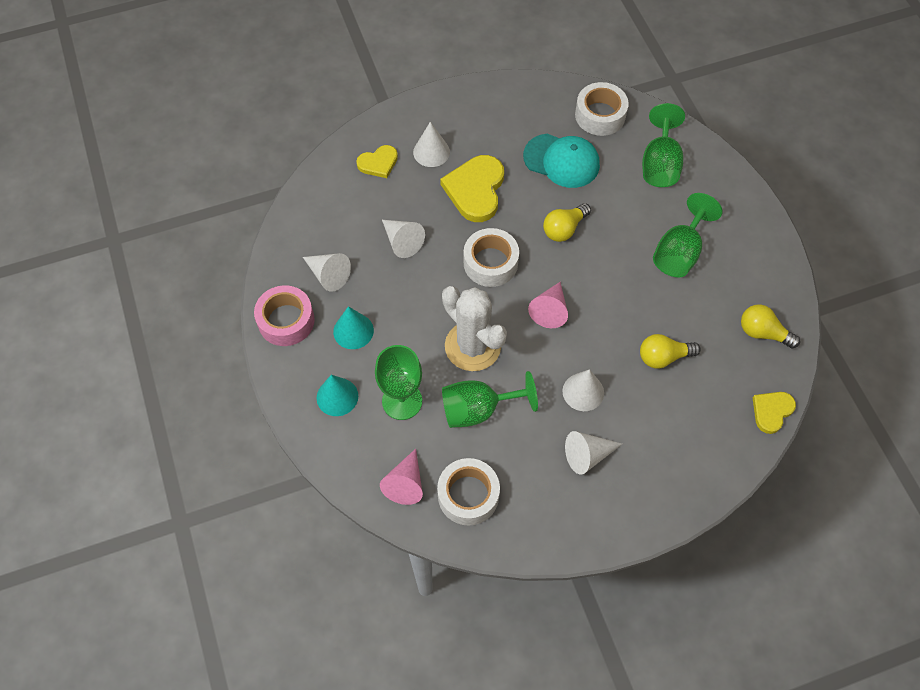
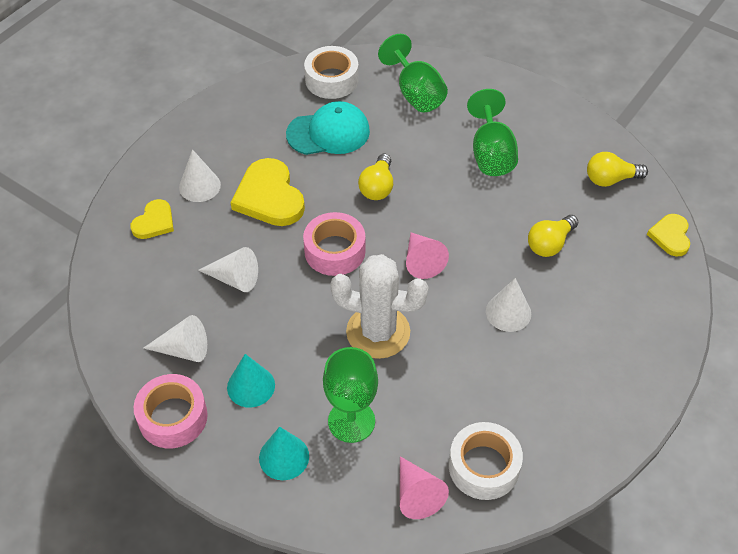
camera: 35 degrees left, 10 degrees down
green goblet [442,371,538,428] -> none
white tape [464,228,519,287] -> pink tape [303,212,366,276]
white cone [565,431,622,475] -> none

